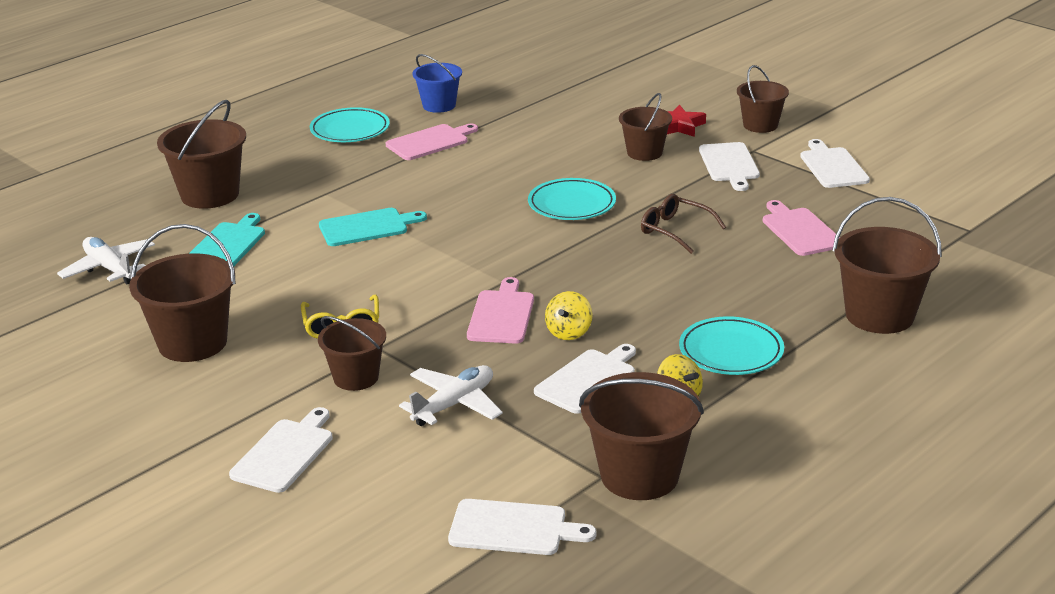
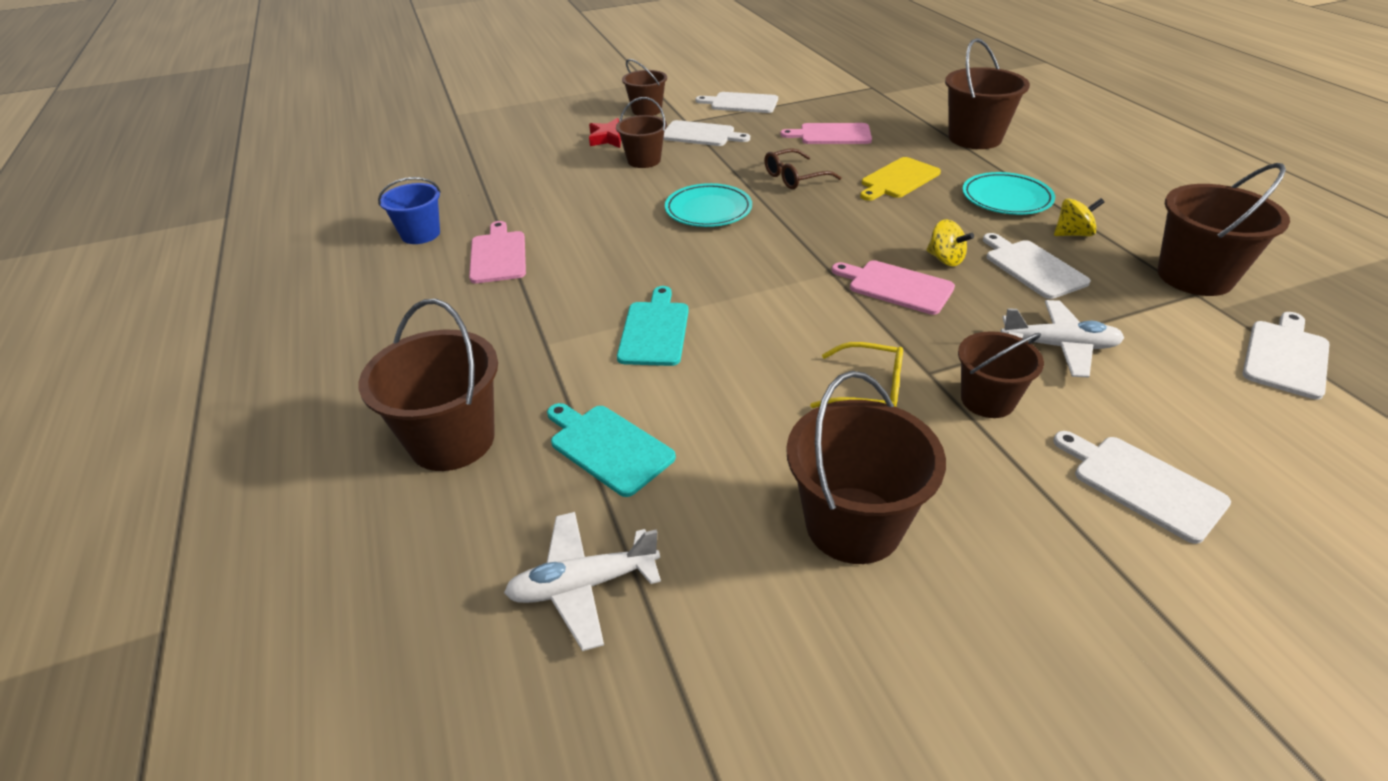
camera: 65 degrees left, 10 degrees up
turquoise plate [310,107,390,142] -> none
white plane [399,365,503,426] -> white plane turned 120 degrees clockwise [1000,300,1124,378]
none -> yellow cutting board [860,157,941,201]

